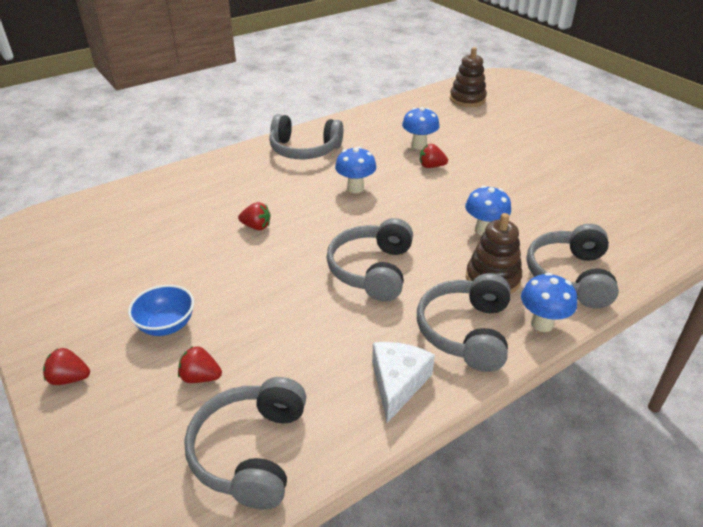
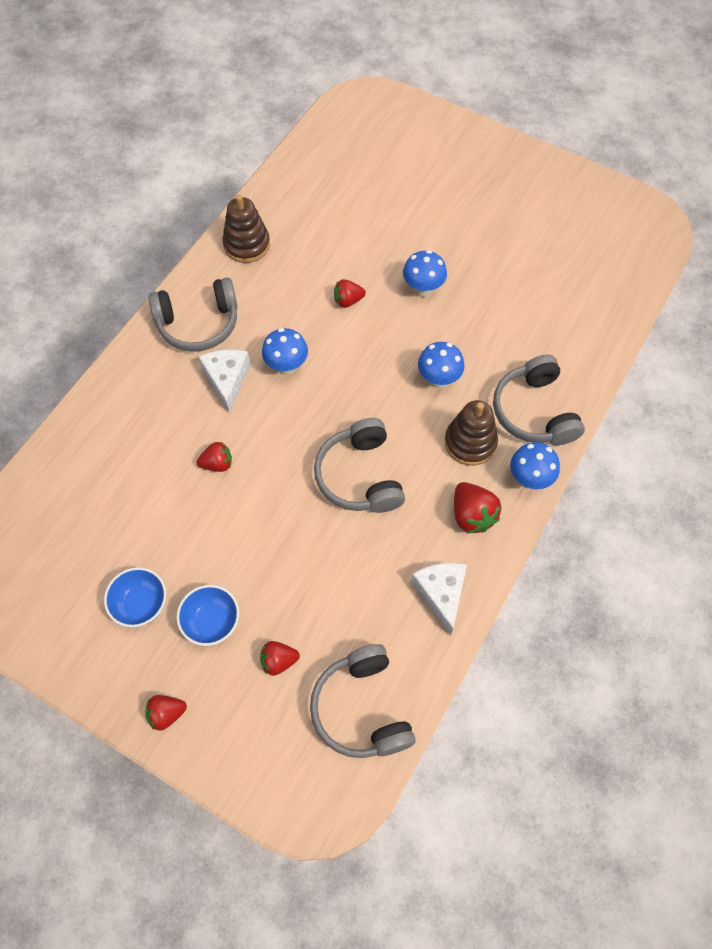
camera: 25 degrees left, 25 degrees up
blue mushroom [402,107,440,150] -> blue mushroom moved to [403,250,447,297]
grey headphones [417,273,511,372] -> red strawberry [454,482,501,533]
brown stacking toy [450,47,487,107] -> brown stacking toy moved to [222,195,270,263]
none -> blue bowl [104,567,166,627]
none -> white cheese [199,349,250,413]

